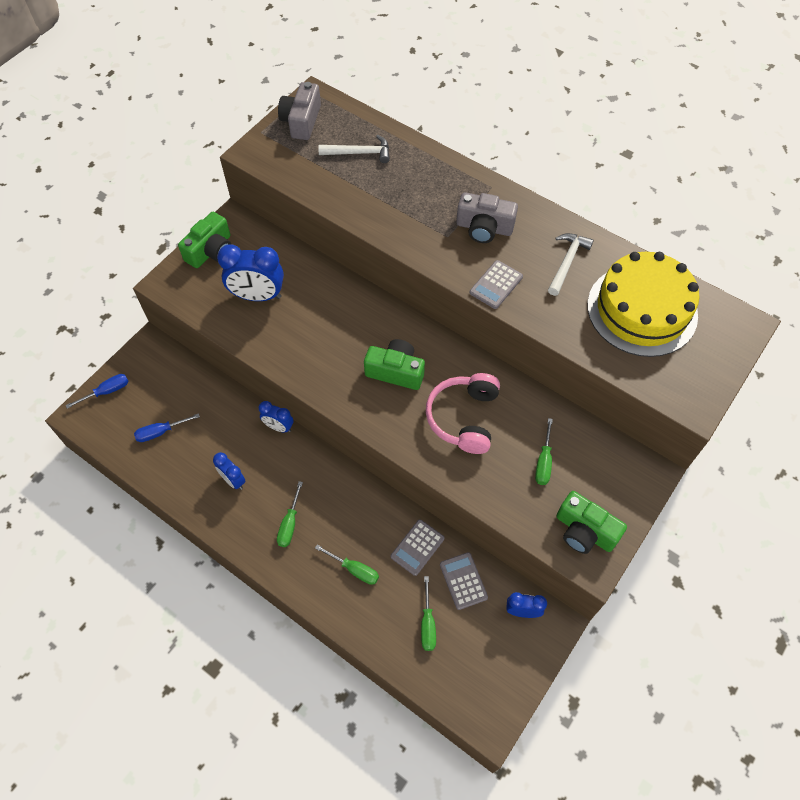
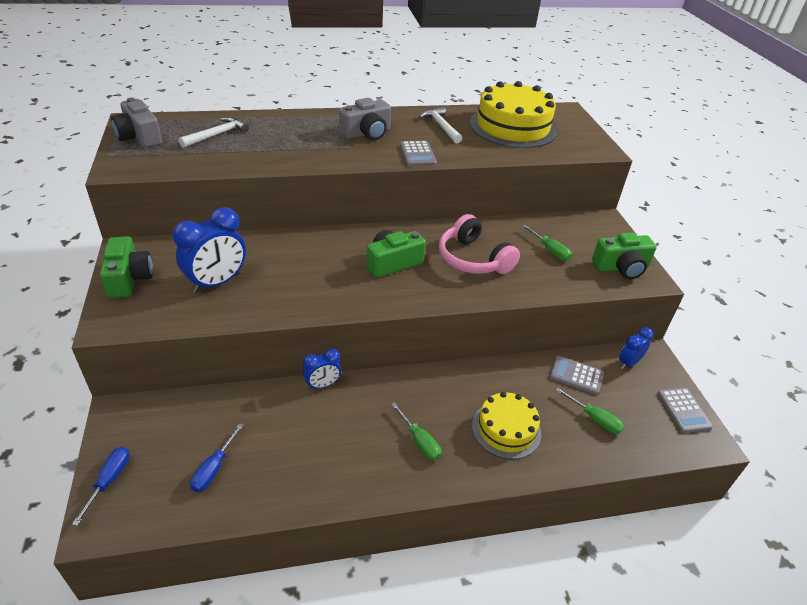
camera: 50 degrees left, 20 degrees down
blue clock [213,452,245,490] -> none
green screwdriver [315,545,379,585] -> yellow cake [472,392,541,459]
grey calculator [391,519,445,576] -> grey calculator moved to [658,388,713,433]

